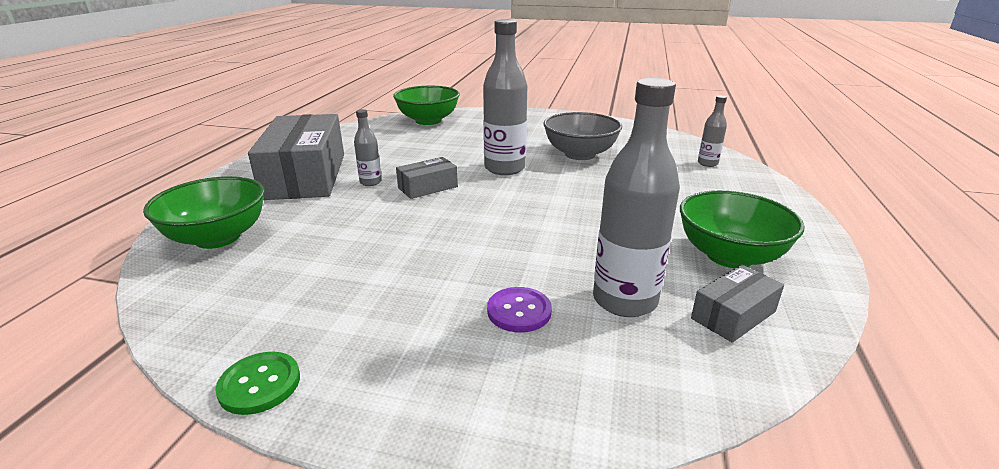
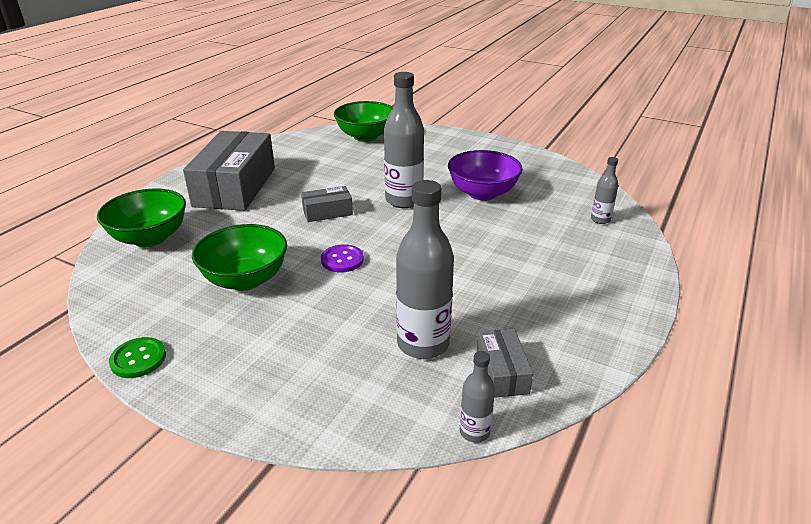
camera: 15 degrees right, 5 degrees up
grey bottle [354,109,382,186] -> grey bottle moved to [460,351,495,443]
purple button [487,287,552,333] -> purple button moved to [321,244,364,273]
grey bowl [543,112,622,160] -> purple bowl [448,150,523,201]
green bowl [680,190,805,268] -> green bowl moved to [192,224,287,291]
grey box [691,265,784,343] -> grey box turned 75 degrees counterclockwise [477,329,533,398]

